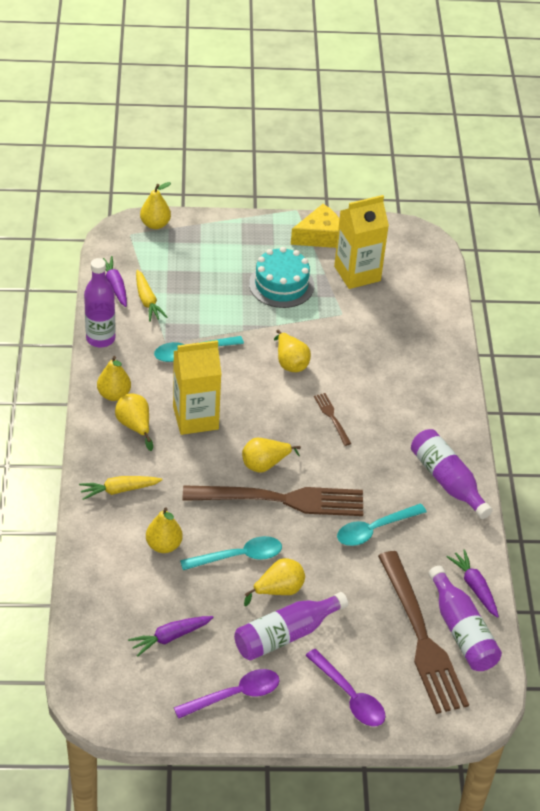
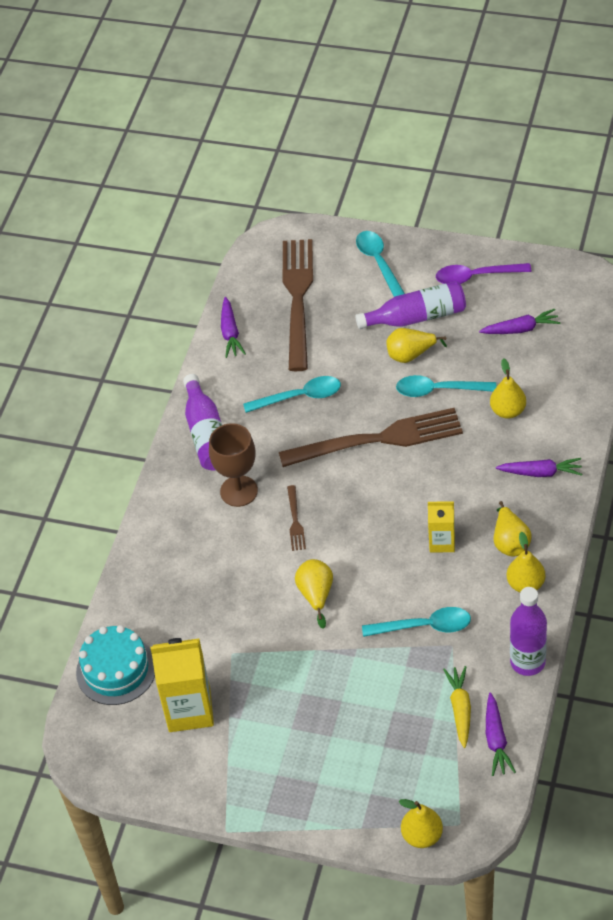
camera: 155 degrees left, 5 degrees up
yellow carrot [79,476,162,500] -> purple carrot [496,458,582,477]
yellow carton [173,340,221,435] -> yellow carton [428,501,455,552], size x0.58
brown fork [183,485,363,516] -> brown fork turned 150 degrees clockwise [279,408,463,467]
yellow pear [242,438,301,473] -> none
turquoise cake [249,247,314,308] -> turquoise cake moved to [76,625,155,705]
yellow cheese [291,204,339,248] -> none
purple spoon [305,649,386,726] -> turquoise spoon [356,231,405,297]
purple bottle [428,566,502,671] -> none
none -> brown goblet [209,423,258,507]

